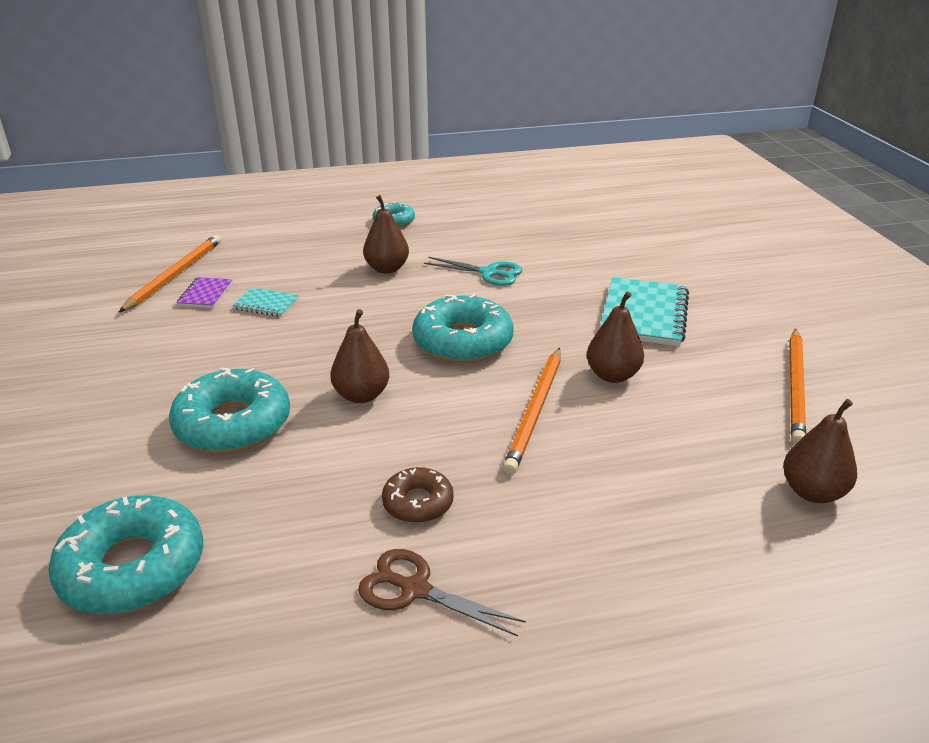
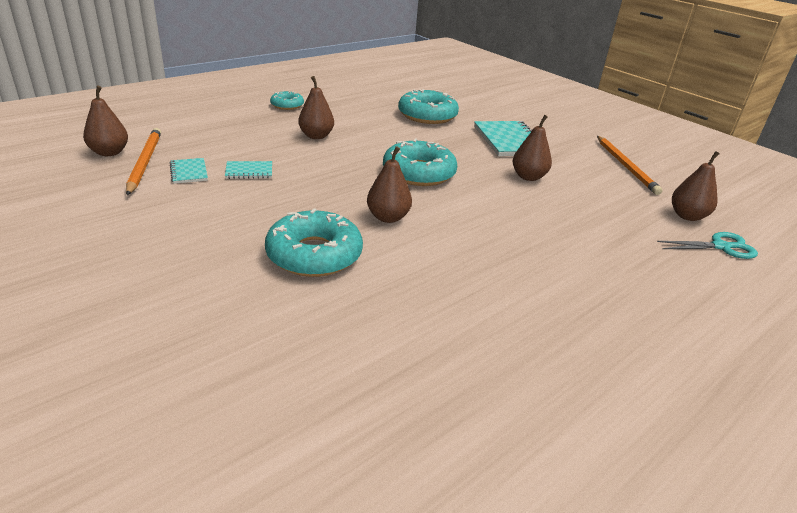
camera: 30 degrees left, 0 degrees up
turquoise donut [48,495,203,614] -> turquoise donut moved to [398,89,459,124]
purple notebook [176,277,233,308] -> turquoise notebook [170,158,208,184]
brown scissors [358,549,526,636] -> none
brown donut [382,467,454,523] -> none
turquoise scissors [424,257,522,286] -> turquoise scissors moved to [657,232,758,259]
orange pencil [503,348,561,475] -> none
none -> brown pear [83,85,128,156]

